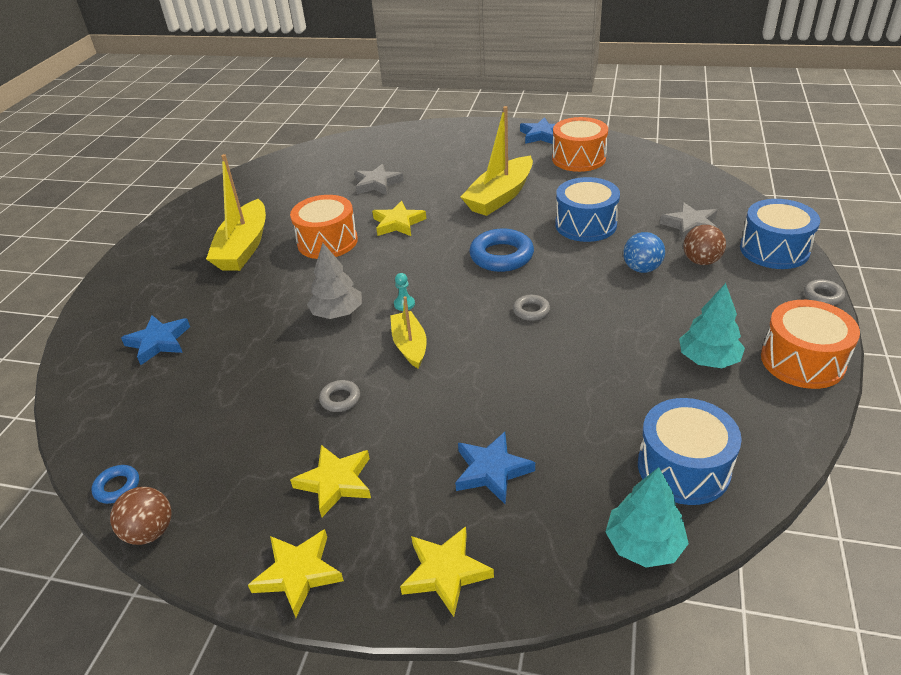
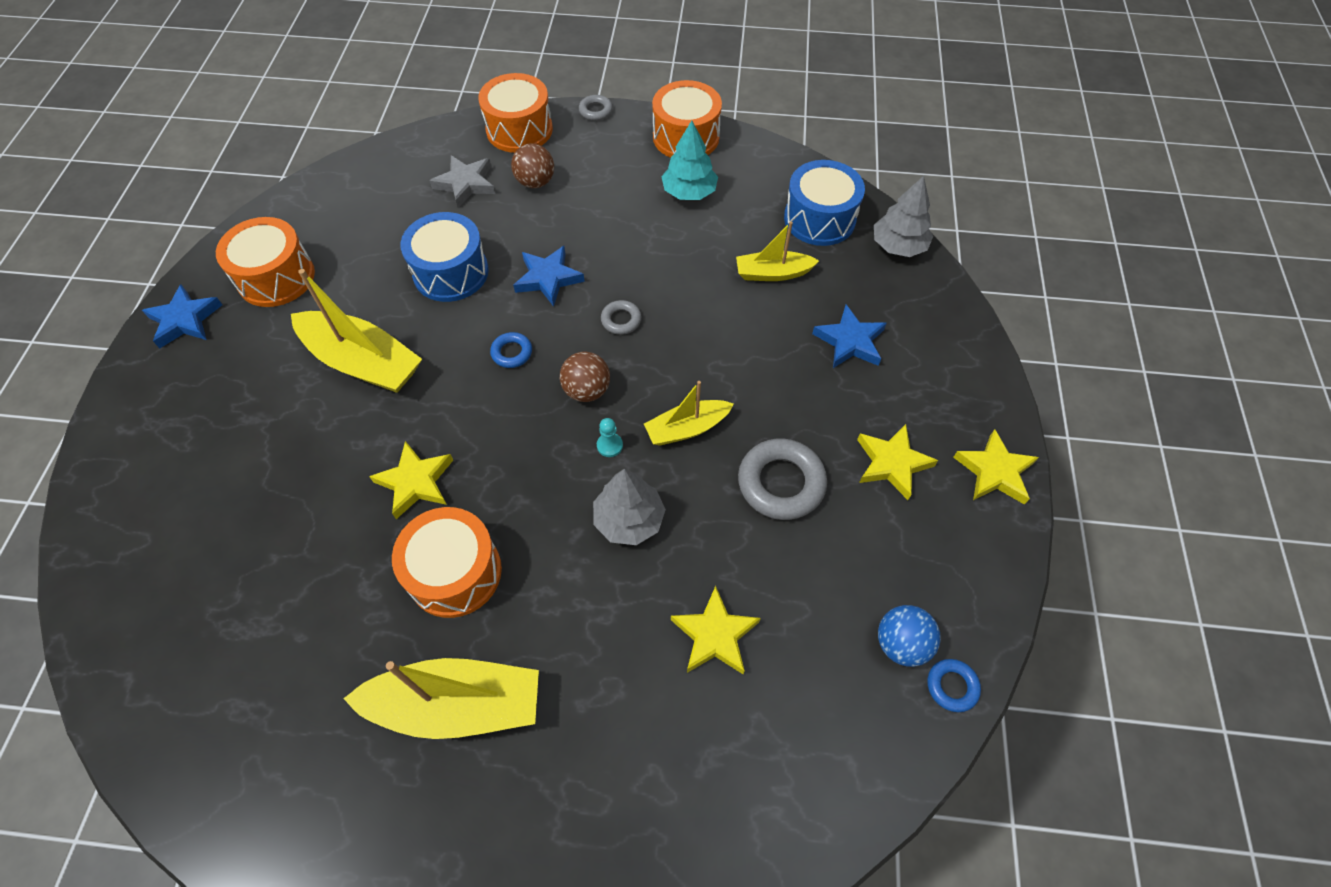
camera: 100 degrees left, 20 degrees up
brown ball [110,487,171,545] -> brown ball moved to [560,352,610,402]
blue star [121,315,190,365] -> blue star moved to [513,246,585,307]
grey ring [319,380,360,412] -> grey ring [738,439,827,520], size x1.92
grey star [355,164,404,195] -> none
yellow star [400,526,494,617] -> yellow star moved to [671,586,761,674]
blue ring [469,229,534,272] -> blue ring [490,332,532,368], size x0.52
turquoise tree [605,467,689,568] -> grey tree [874,176,933,257]
blue ball [623,232,665,273] -> blue ball moved to [878,605,941,667]
blue drum [740,199,820,269] -> orange drum [478,73,553,153]
none -> yellow boat [736,221,819,281]

